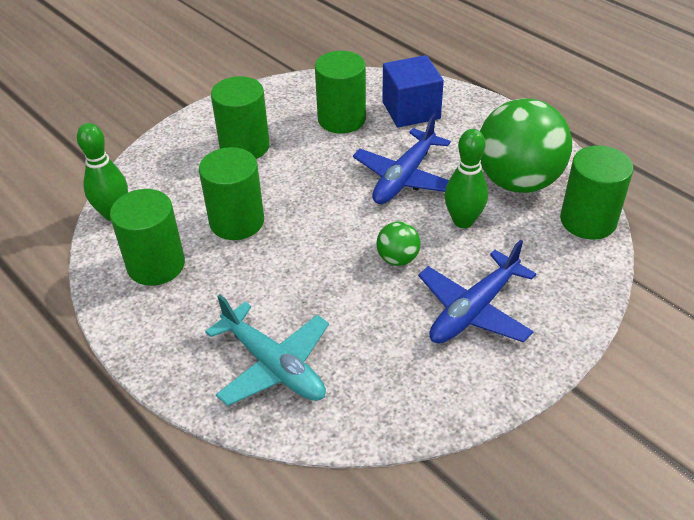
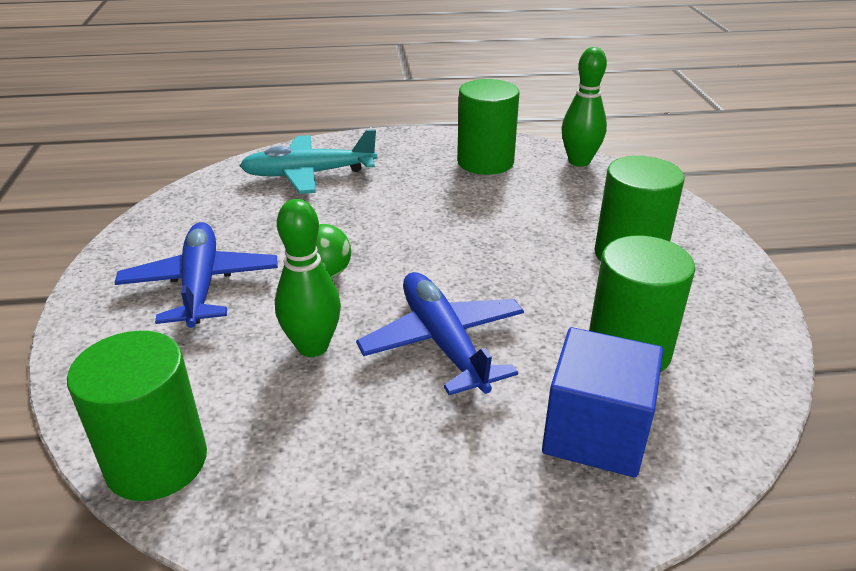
camera: 125 degrees right, 10 degrees down
green cylinder [199,147,264,240] -> none
green ball [480,98,572,193] -> none

